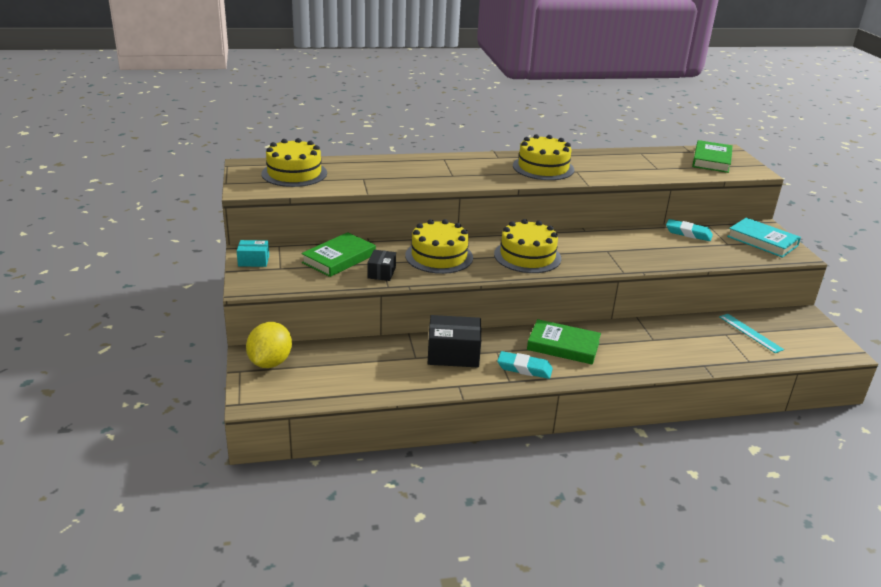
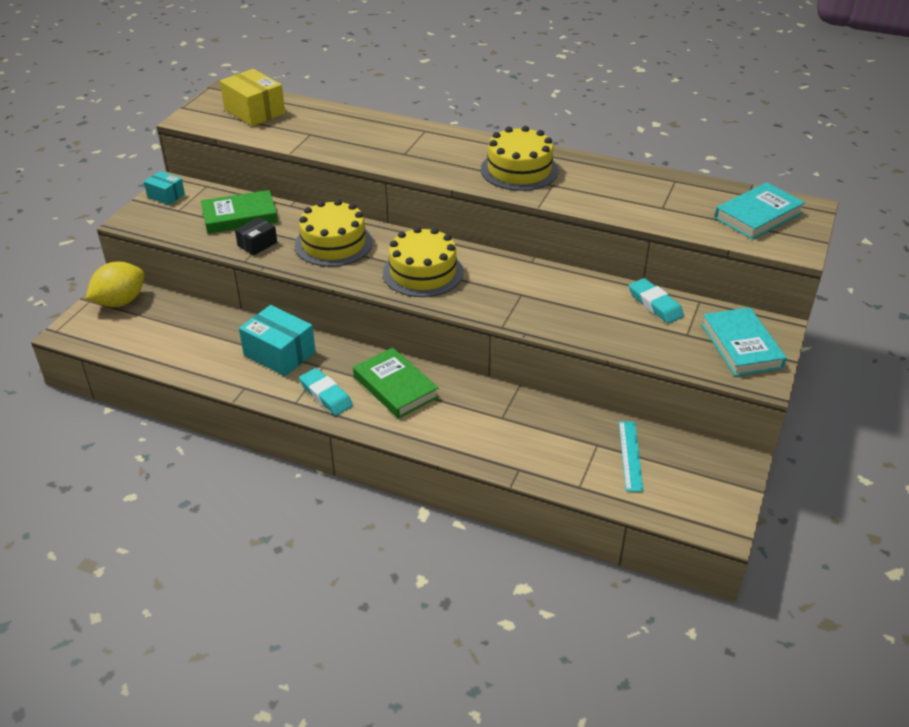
camera: 35 degrees right, 10 degrees up
yellow cake [261,138,327,187] -> yellow box [220,69,285,126]
black box [428,315,481,367] -> turquoise box [239,305,316,376]
green book [692,140,733,173] -> turquoise book [715,182,805,240]

